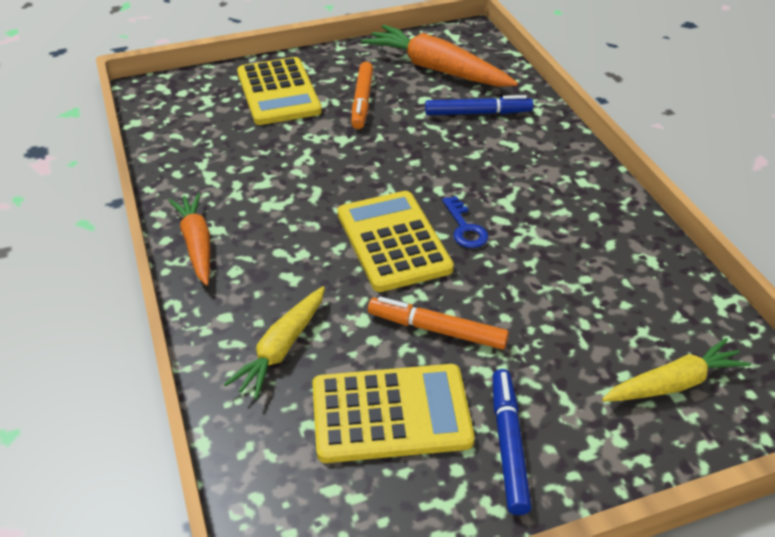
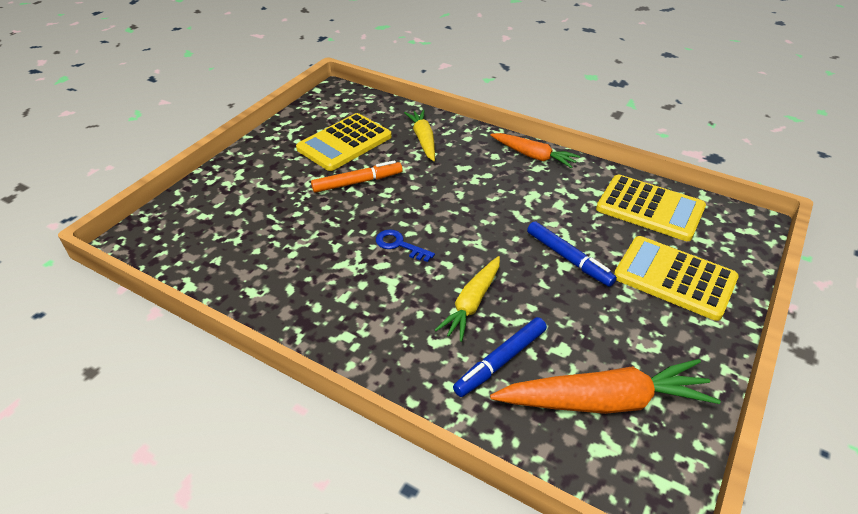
camera: 140 degrees right, 0 degrees up
yellow calculator [338,191,454,292] -> yellow calculator moved to [596,174,706,241]
orange marker [351,62,373,129] -> none
blue marker [493,369,532,515] -> blue marker moved to [527,221,617,287]
yellow carrot [602,338,751,402] -> yellow carrot moved to [435,256,500,342]

